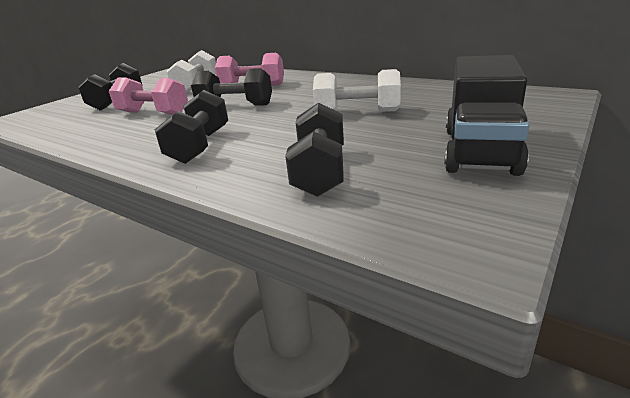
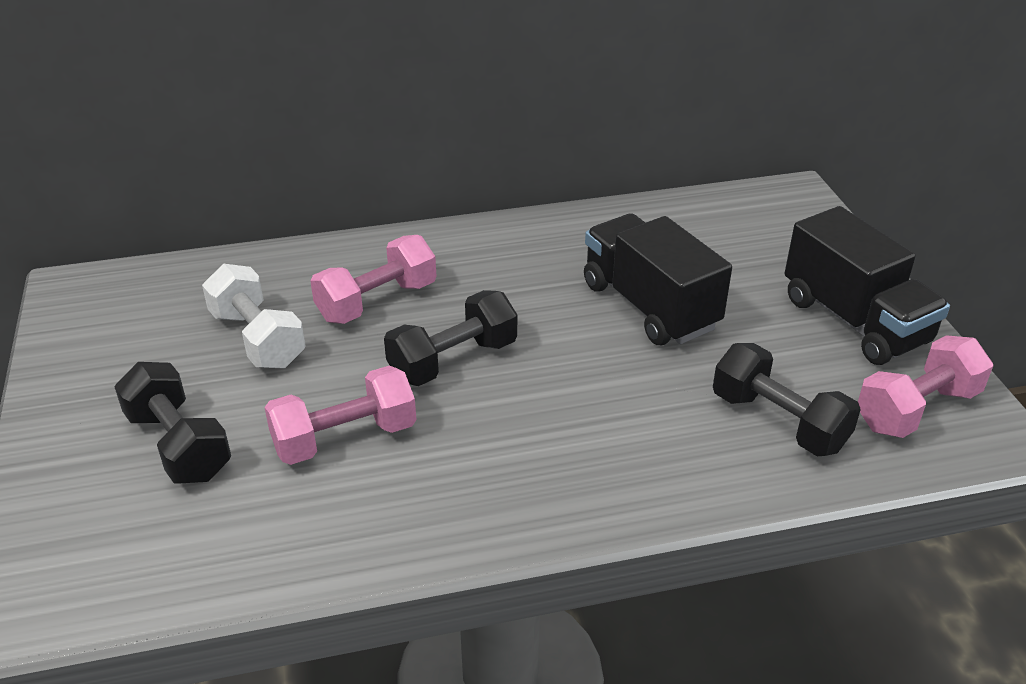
camera: 50 degrees left, 10 degrees up
black dumbbell [155,90,228,164] -> none
white dumbbell [313,69,401,112] -> black truck [584,214,732,345]
none -> pink dumbbell [858,335,993,438]

